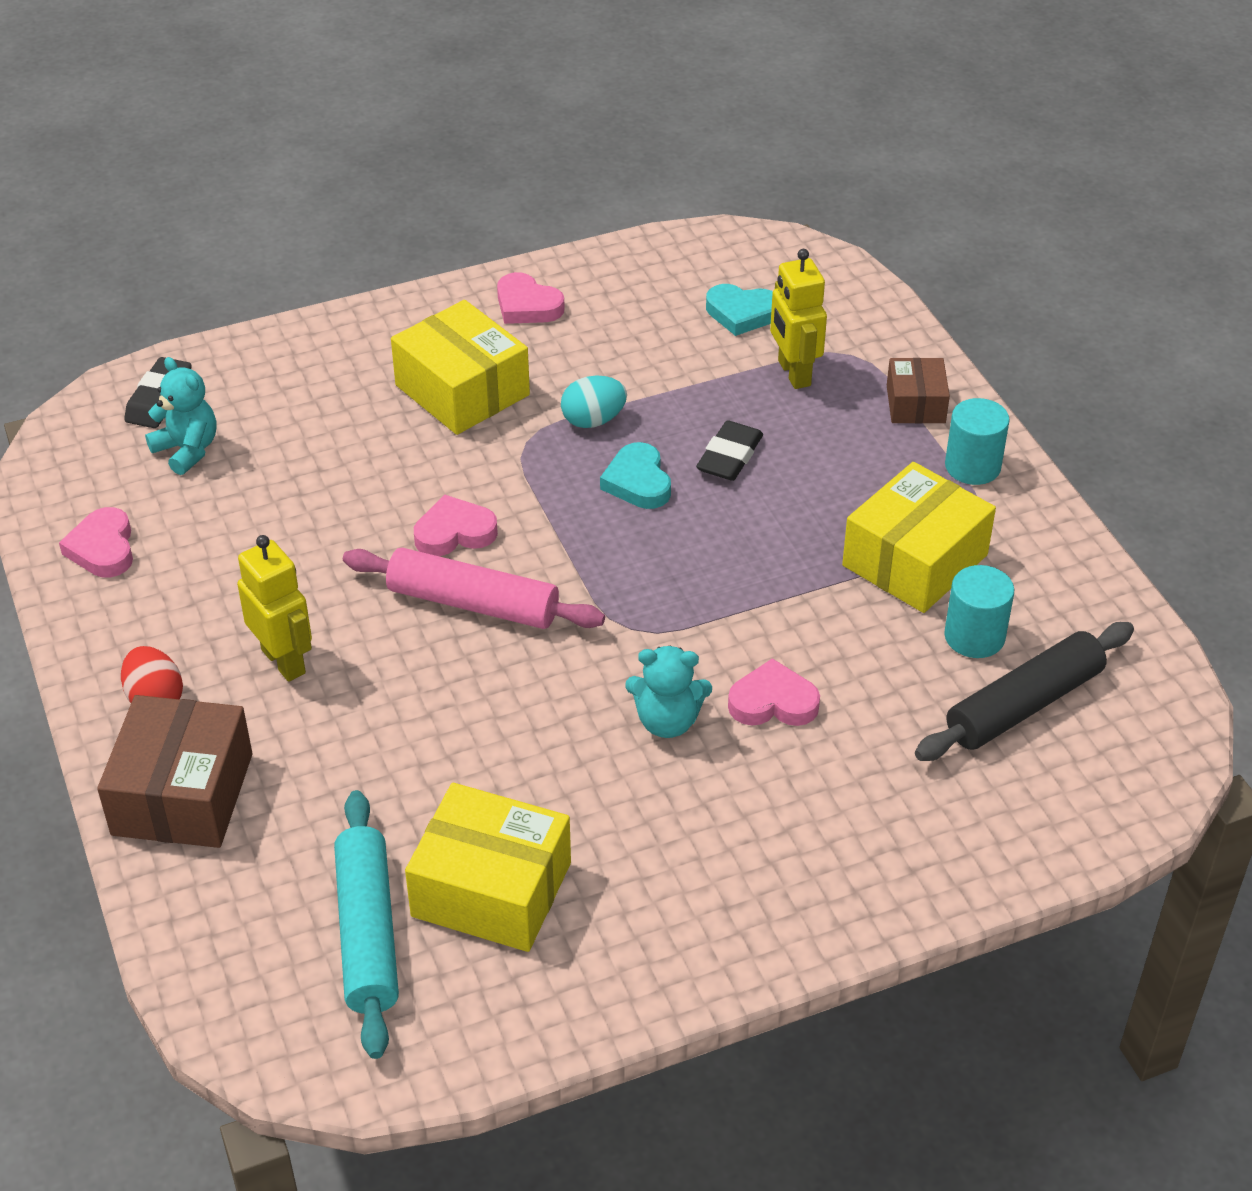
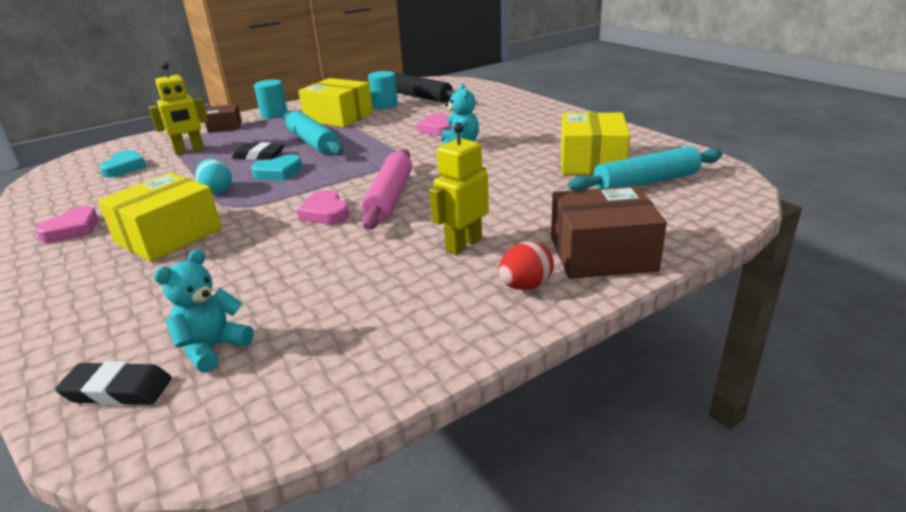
camera: 100 degrees left, 15 degrees down
pink heart [59,507,133,577] -> none
none -> turquoise rolling pin [284,111,343,155]

